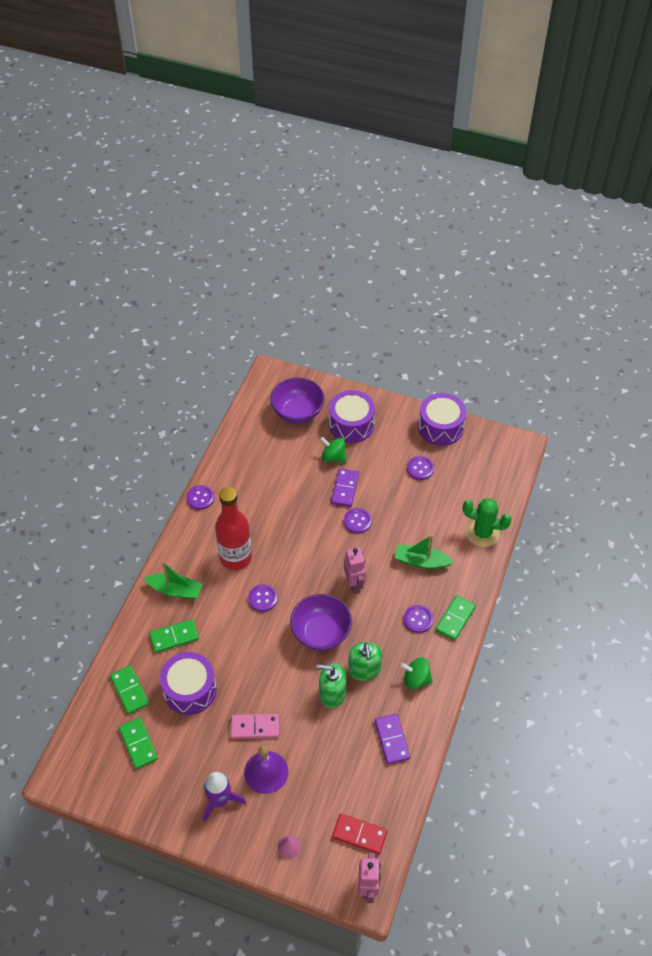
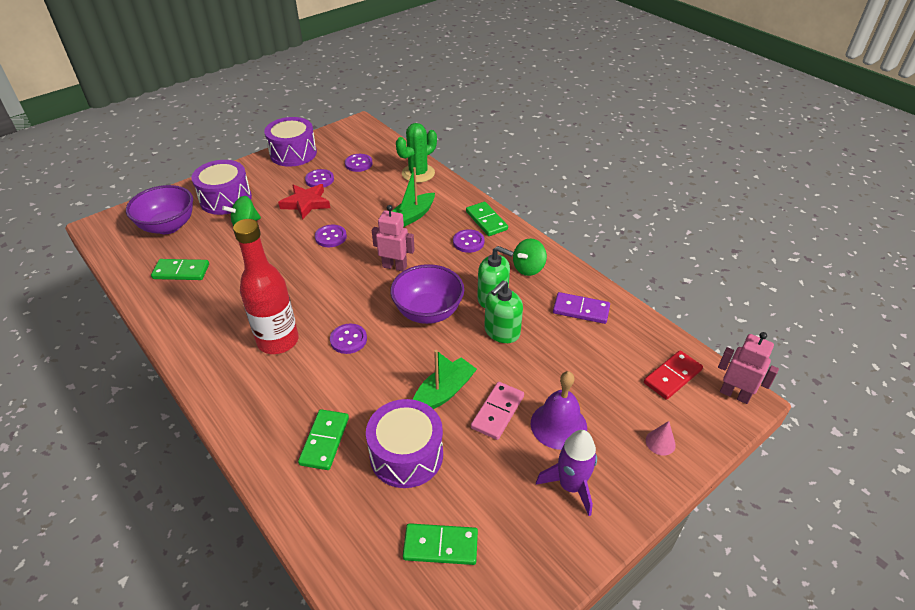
camera: 60 degrees left, 10 degrees down
green domino [110,665,149,714] -> green domino moved to [151,259,209,280]
green boat [144,561,203,599] -> green boat moved to [413,350,477,409]
purple button [187,485,214,510] -> purple button moved to [345,154,373,172]
purple domino [331,468,359,507] -> none
none -> red star [278,184,330,220]

